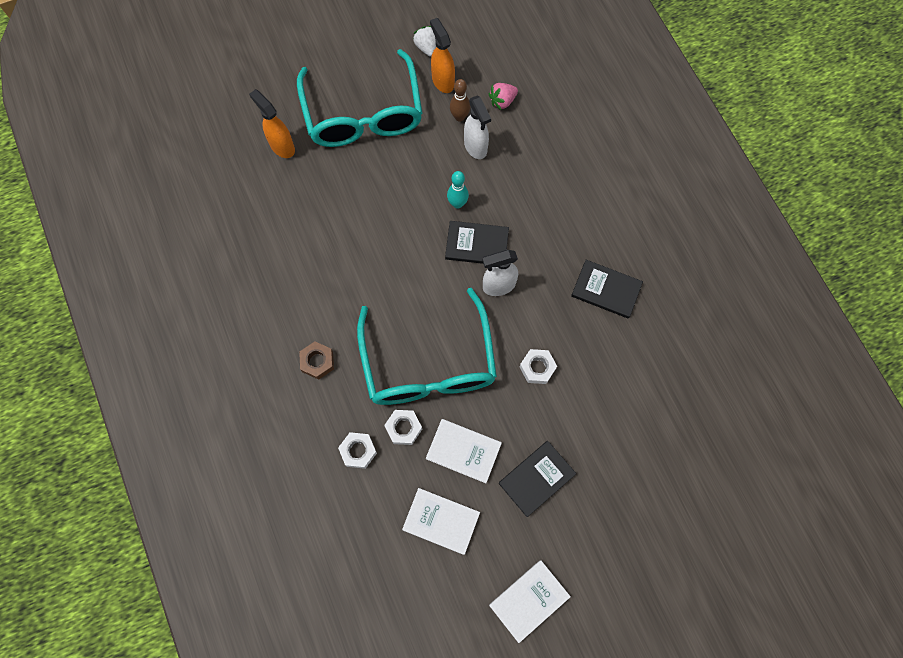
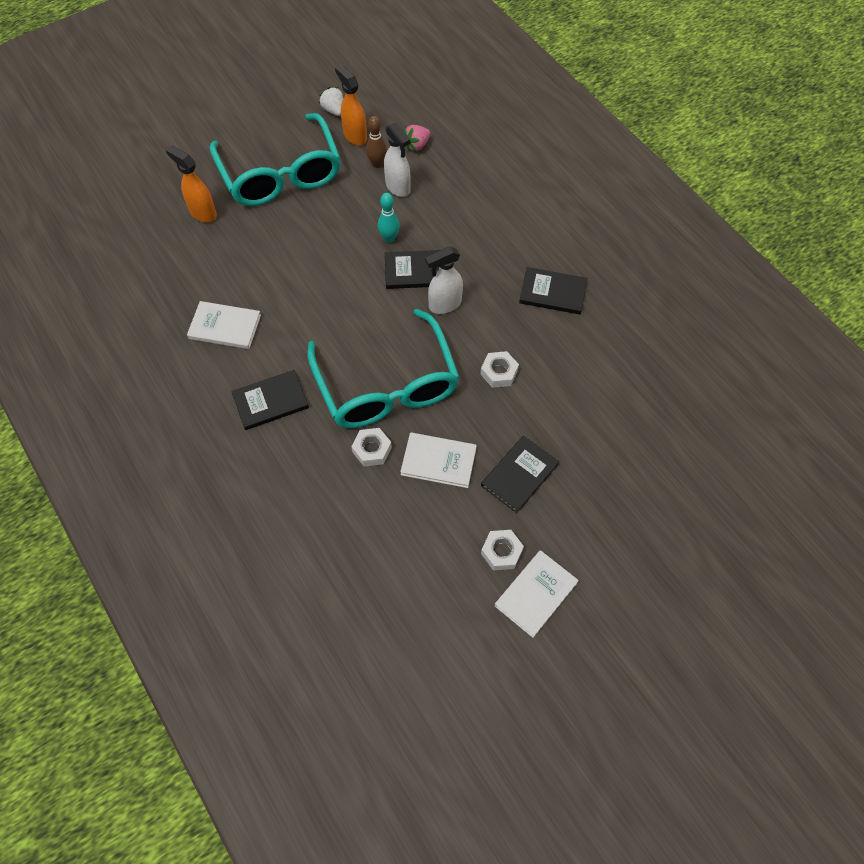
camera: 10 degrees left, 10 degrees down
brown nut [299,342,334,380] -> black book [231,370,309,430]
white nut [338,432,377,469] -> white nut moved to [481,530,524,570]
white book [402,488,480,555] -> white book moved to [187,301,261,349]

